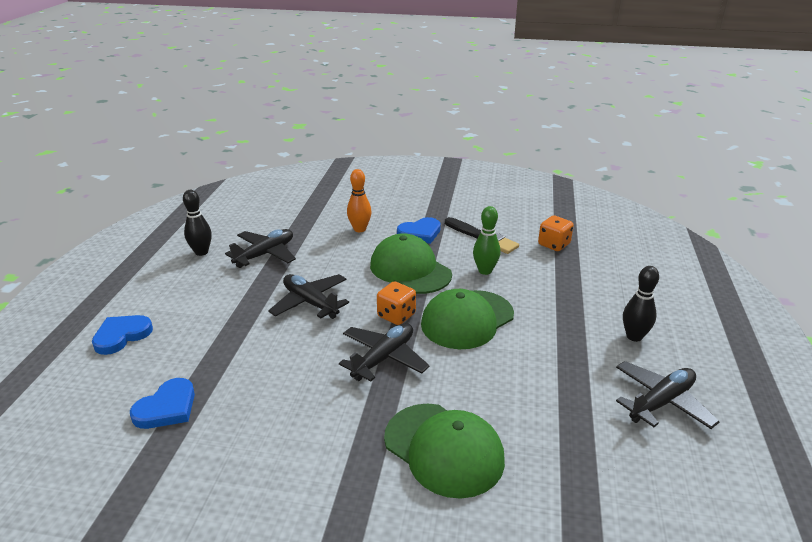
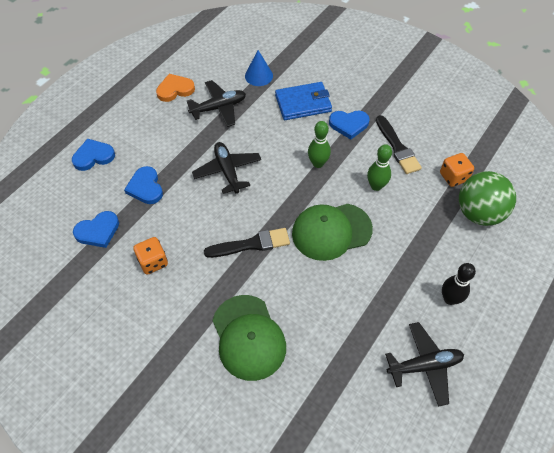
camera: 25 degrees right, 25 degrees up
black bowling pin [183,190,212,256] -> orange heart [156,74,195,102]
black plane [339,323,430,381] -> black brush [204,228,290,258]
orange bowling pin [347,169,371,232] -> blue wallet [275,82,332,120]
green cap [370,233,452,294] -> green bowling pin [308,121,331,168]
orange dice [377,281,416,325] -> orange dice moved to [133,237,168,274]
none -> blue heart [124,166,163,204]
none -> blue cone [245,50,273,86]
none -> green ball [459,171,516,226]

